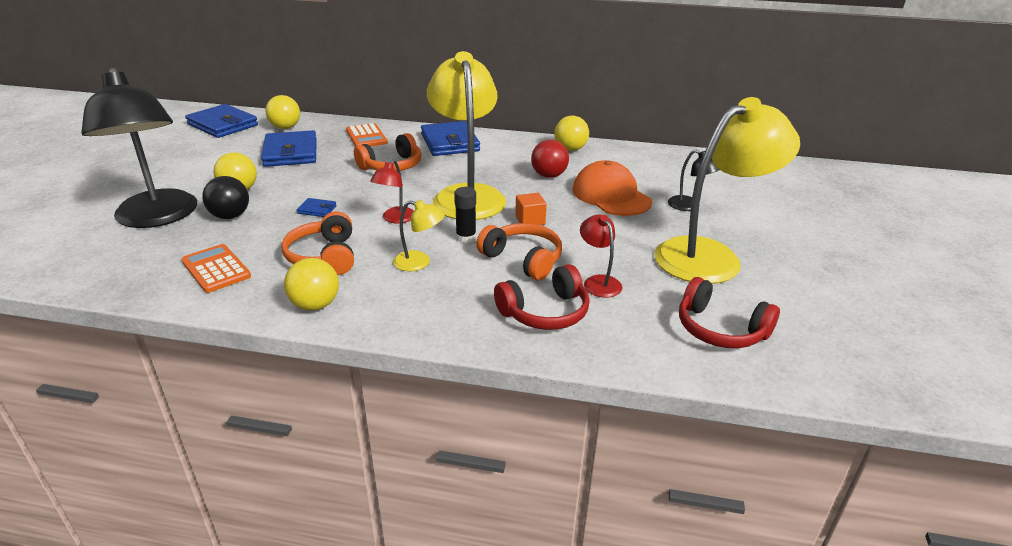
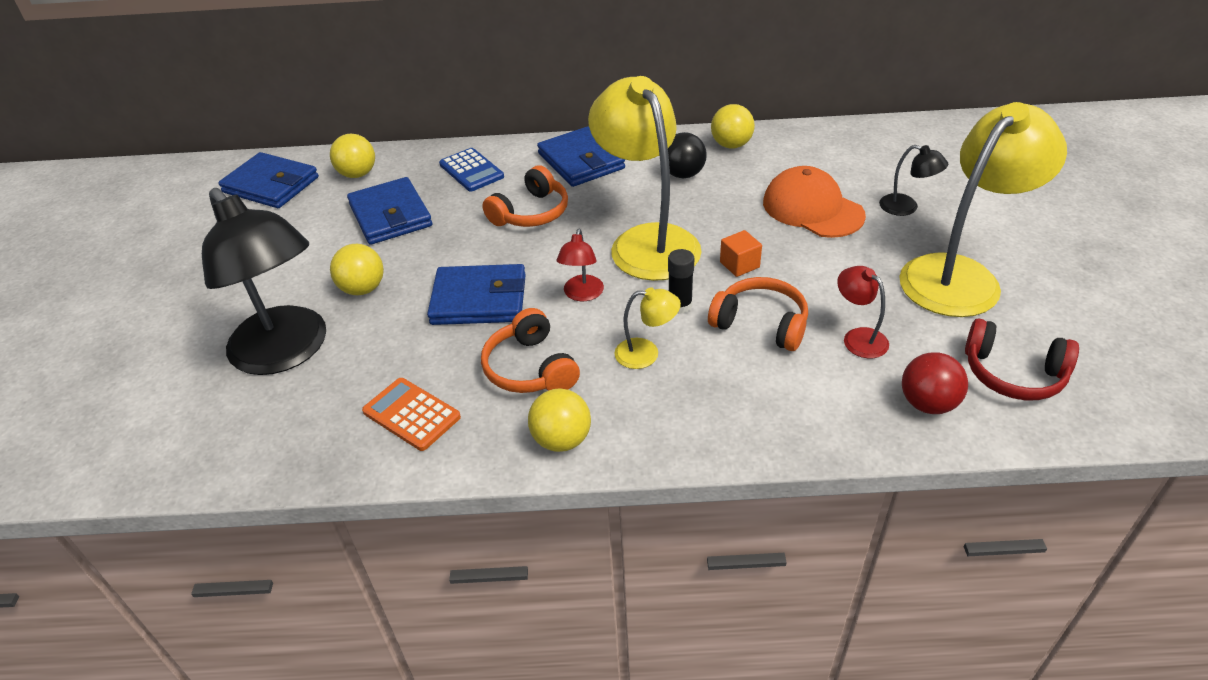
camera: 10 degrees left, 10 degrees up
black ball [202,176,249,219] -> black ball moved to [668,132,707,178]
blue wallet [297,198,337,217] -> blue wallet [427,264,526,325], size x2.31
orange calculator [346,123,388,147] -> blue calculator [439,148,504,192]
red headphones [494,264,590,330] -> none
red ball [531,140,569,178] -> red ball moved to [902,352,968,414]

